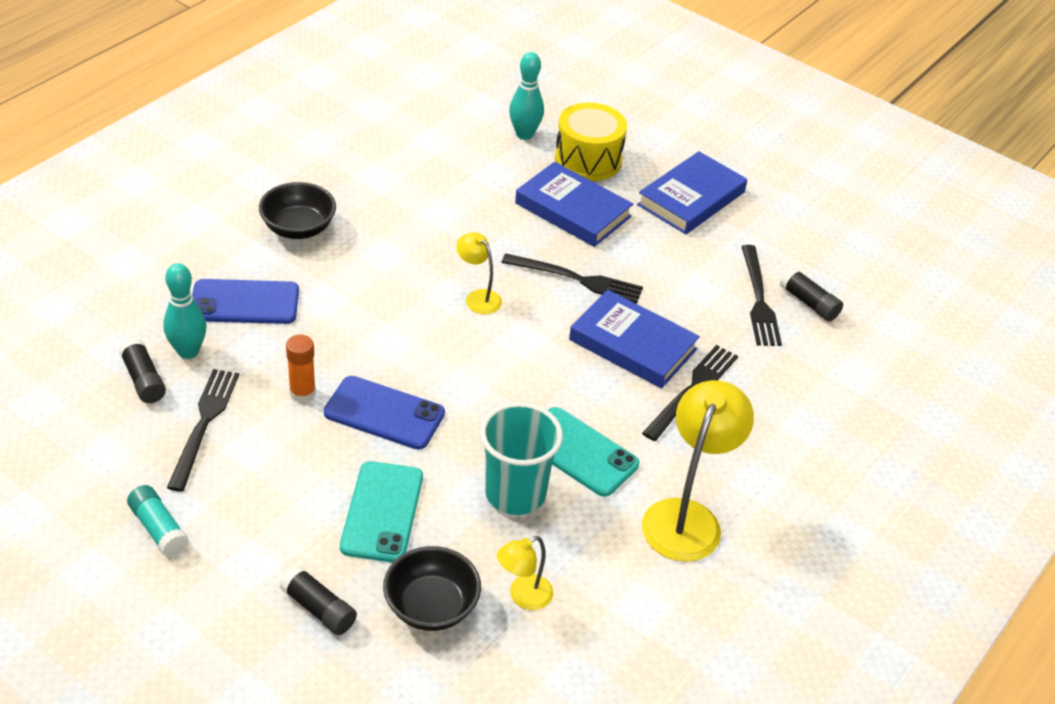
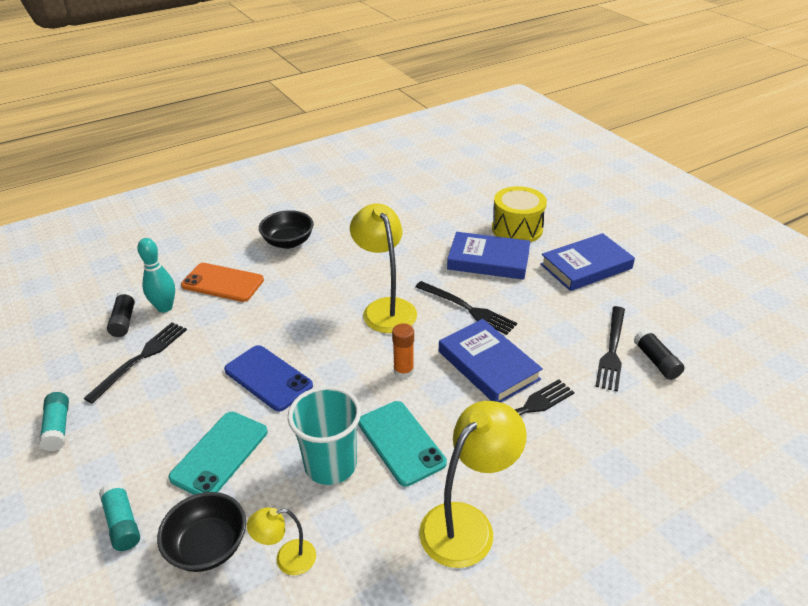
camera: 25 degrees right, 5 degrees down
blue phone [192,279,299,324] -> orange phone [181,263,264,302]
black glue stick [280,565,357,635] -> turquoise glue stick [99,482,140,551]
orange glue stick [286,335,316,402] -> orange glue stick moved to [392,323,414,379]
yellow lamp [456,232,502,314] -> yellow lamp [350,203,417,333], size x1.92
turquoise bowling pin [509,52,544,140] -> none
blue book [515,162,633,247] -> blue book turned 45 degrees counterclockwise [447,232,531,280]

